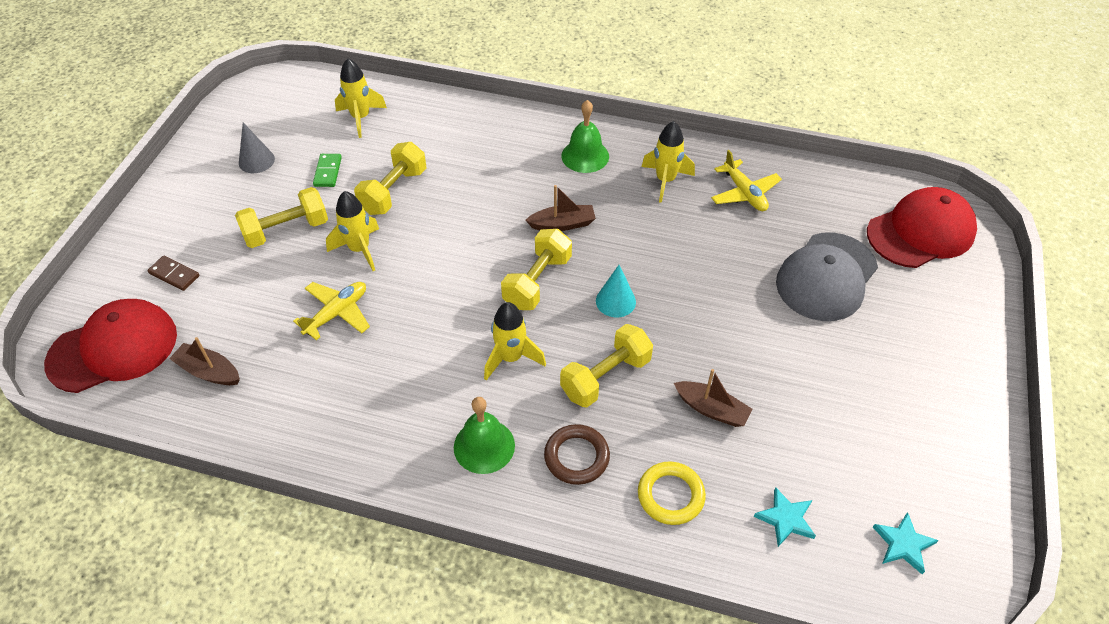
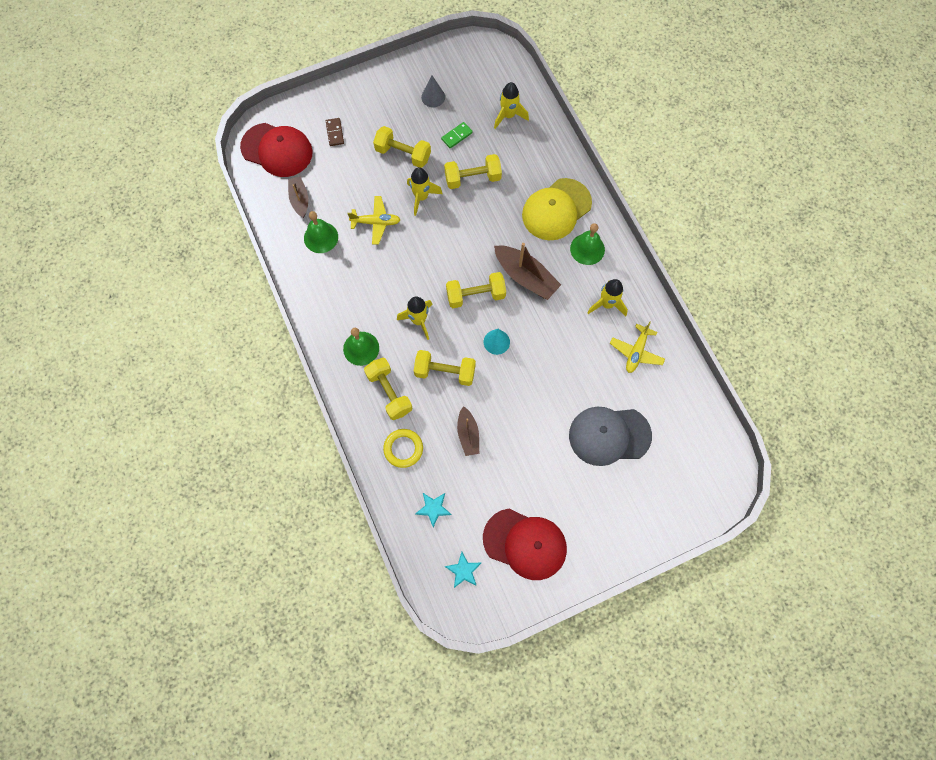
camera: 50 degrees right, 20 degrees up
brown boat [525,185,596,231] -> brown boat [494,243,561,300], size x1.62
brown ring [544,424,610,485] -> yellow dumbbell [364,358,412,420]
red cap [867,187,977,268] -> red cap moved to [483,509,567,580]
none -> green bell [304,211,338,253]
none -> yellow cap [522,178,592,240]

